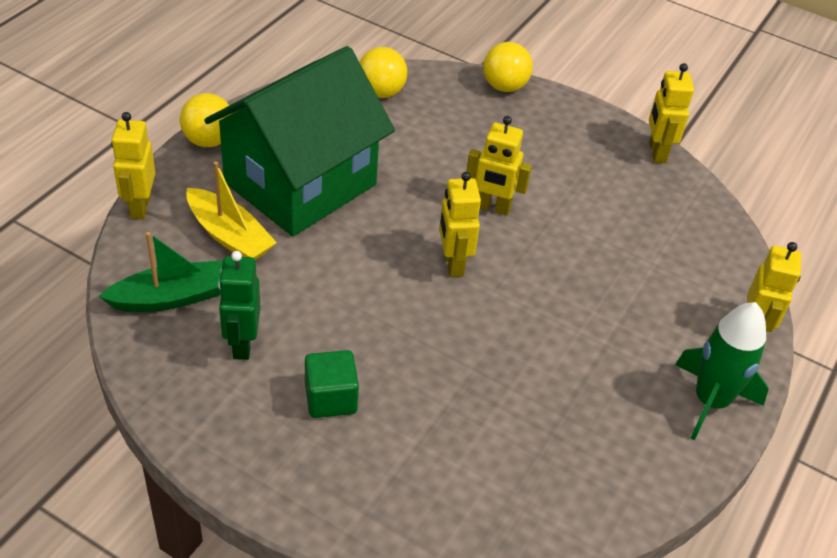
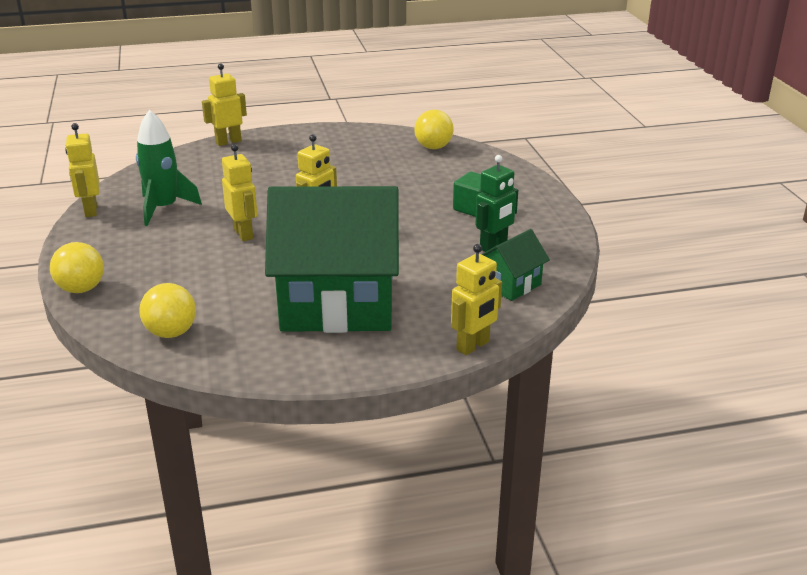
camera: 130 degrees left, 15 degrees down
green boat [98,232,223,312] -> green house [481,229,550,301]
yellow ball [180,93,233,147] -> yellow ball moved to [414,110,454,149]
yellow boat [186,161,277,260] -> none
yellow robot [649,63,694,163] -> yellow robot turned 120 degrees clockwise [65,123,99,217]
green rocket [675,302,769,441] -> green rocket moved to [136,110,202,226]

